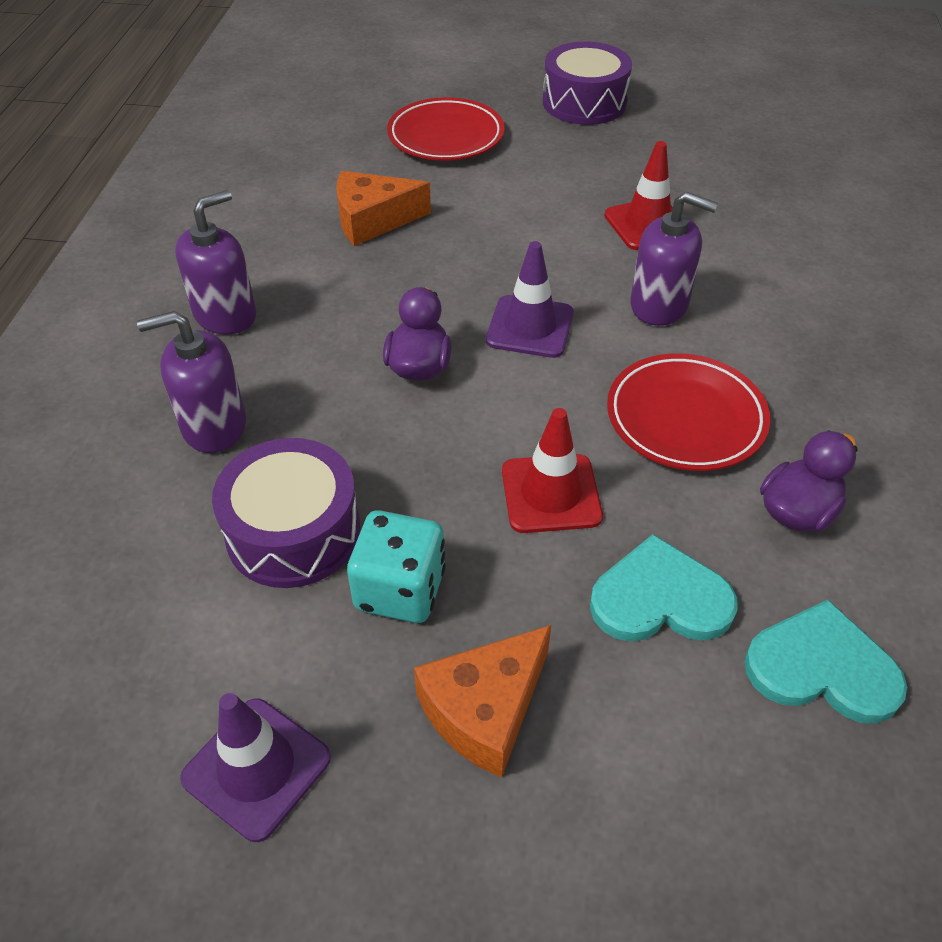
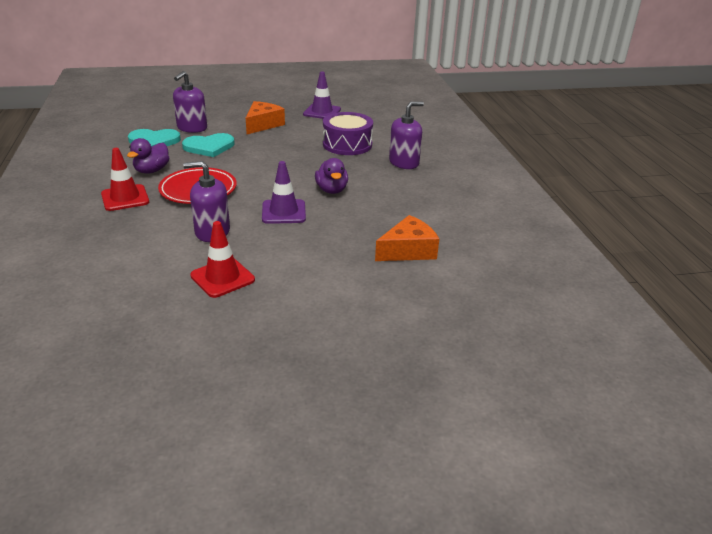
camera: 160 degrees right, 15 degrees down
purple soap dispenser [175,190,256,335] -> purple soap dispenser moved to [173,71,207,133]
turquoise dice [347,510,446,623] -> none
red plate [387,97,504,161] -> none
red traffic cone [502,408,603,533] -> red traffic cone moved to [101,148,149,211]
purple drum [543,41,632,125] -> none

